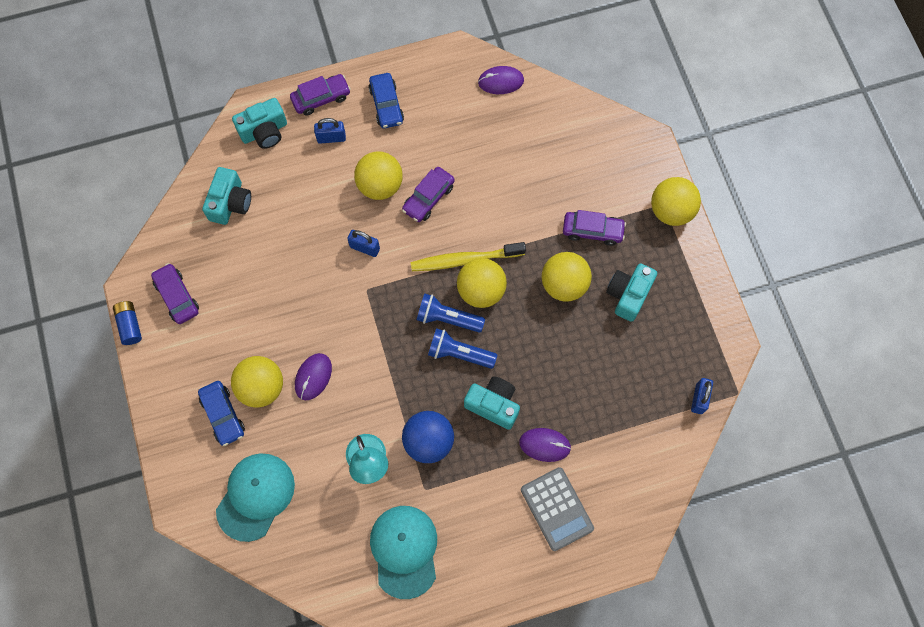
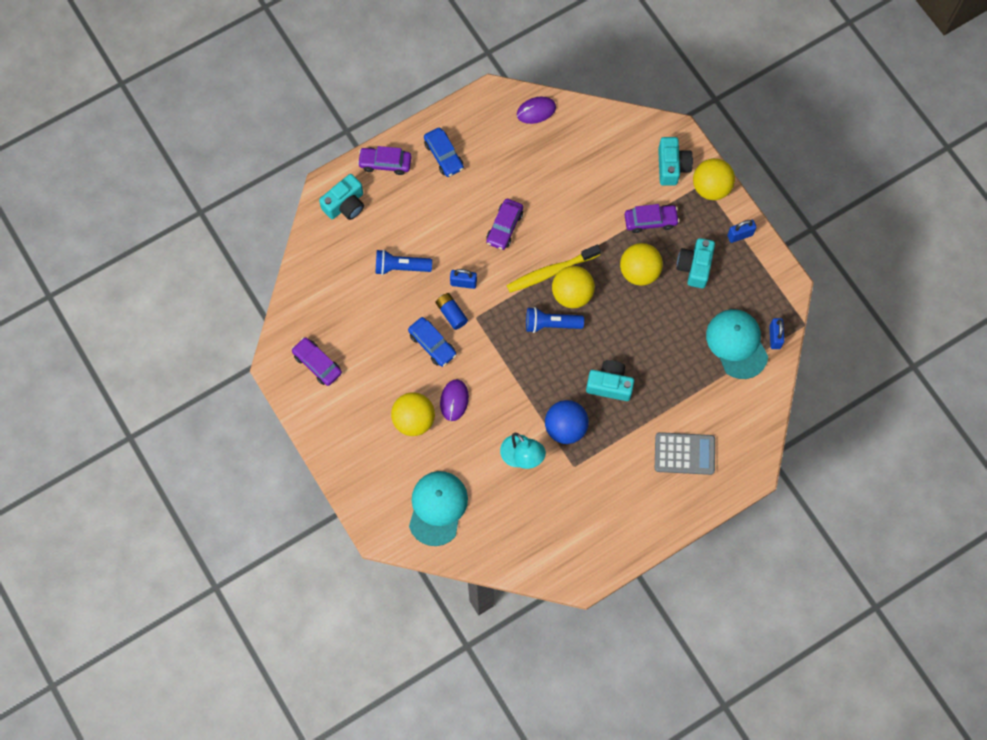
camera: 15 degrees left, 0 degrees up
blue battery [113,301,142,345] -> blue battery moved to [436,293,468,330]
blue car [198,381,245,446] -> blue car moved to [408,317,457,367]
turquoise camera [202,167,251,225] -> turquoise camera moved to [658,137,693,186]
purple car [290,74,351,116] -> purple car turned 135 degrees counterclockwise [357,146,412,175]
blue padlock [314,118,346,144] -> blue padlock moved to [727,220,757,243]
yellow ball [354,151,403,200] -> none
turquoise cap [370,506,437,599] -> turquoise cap moved to [706,309,768,379]
blue flashlight [428,328,497,369] -> blue flashlight moved to [375,249,432,275]
purple mouse [519,428,571,462] -> none
grey calculator [521,467,594,551] -> grey calculator turned 45 degrees counterclockwise [655,432,715,475]

